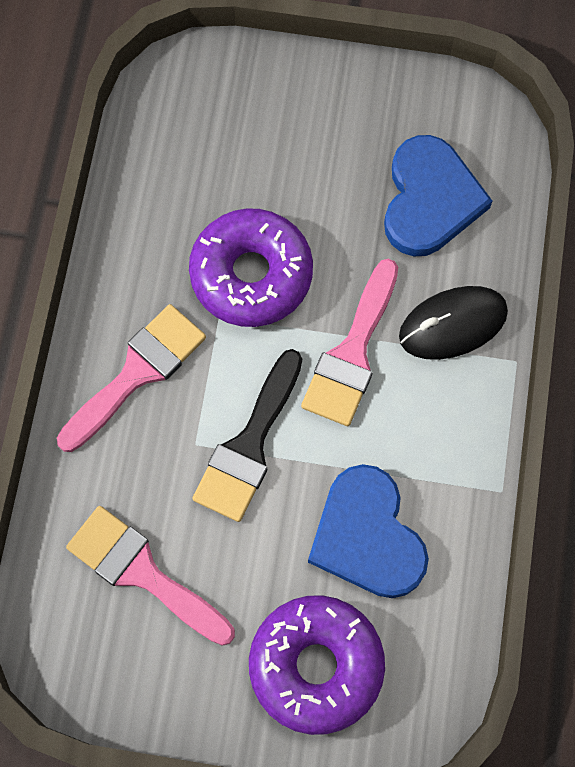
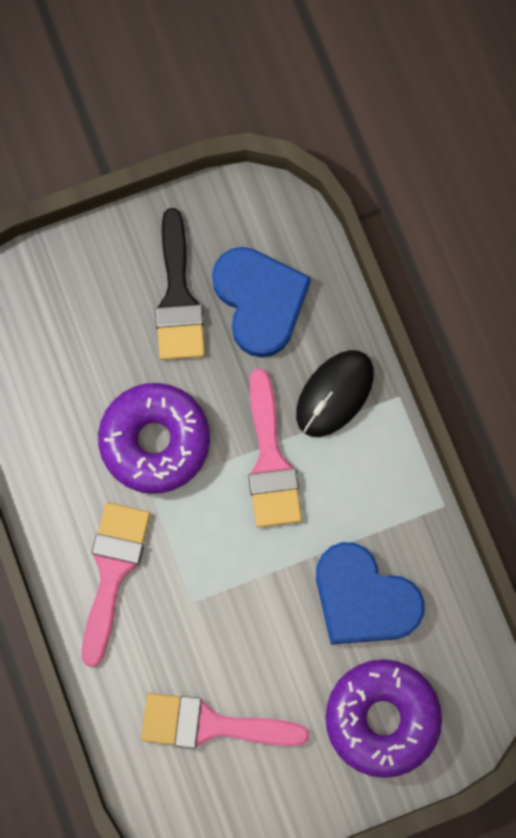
camera: 30 degrees left, 5 degrees up
black brush [192,349,302,522] -> black brush moved to [155,208,205,360]

